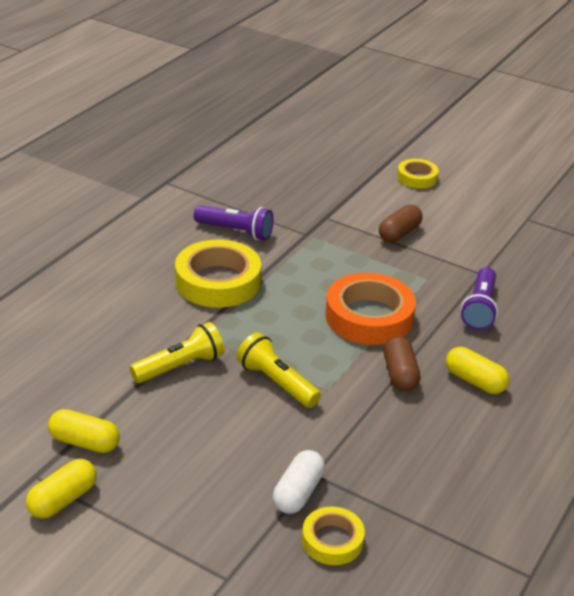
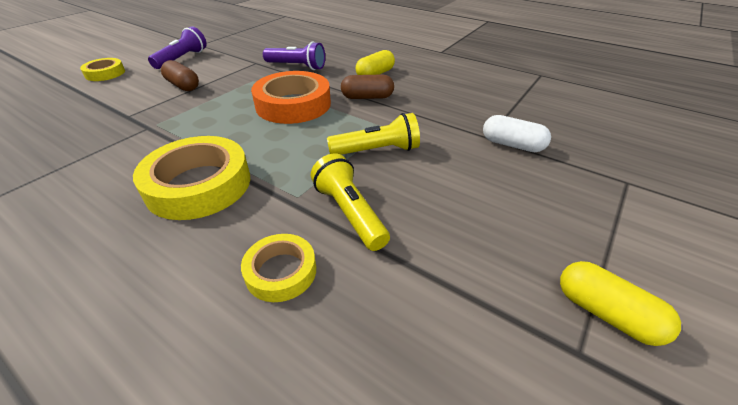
camera: 85 degrees left, 5 degrees up
yellow capsule [48,409,120,453] -> none
purple flashlight [194,205,274,240] -> purple flashlight moved to [148,26,207,69]
yellow flashlight [237,332,321,408] -> yellow flashlight turned 150 degrees counterclockwise [327,113,420,155]
yellow tape [302,506,365,565] -> yellow tape moved to [241,234,316,302]

